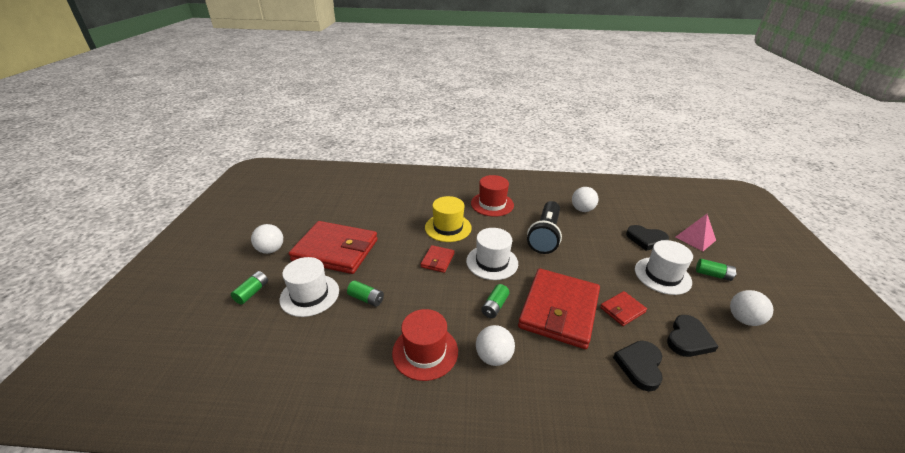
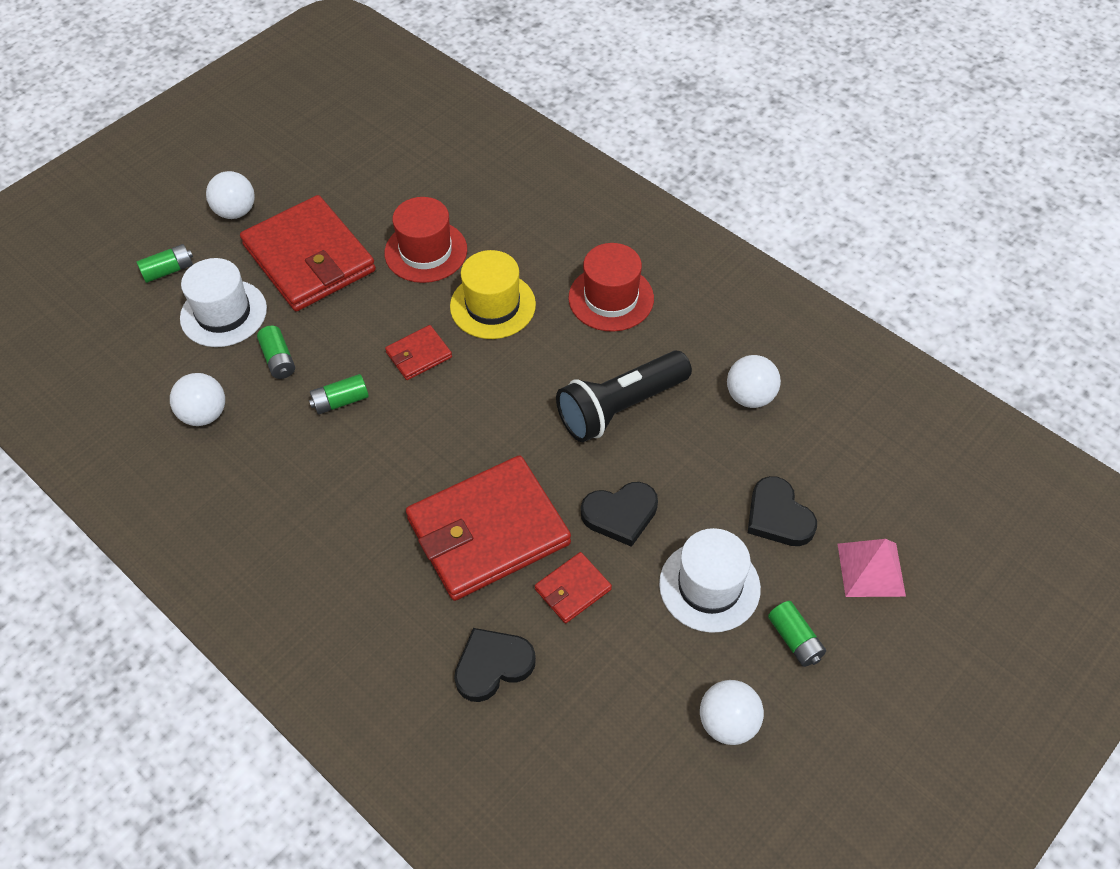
camera: 40 degrees right, 20 degrees up
red hat [392,309,458,381] -> red hat moved to [384,197,467,283]
white hat [466,228,518,280] -> none
white ball [476,325,515,366] -> white ball moved to [170,373,225,426]
green battery [481,284,509,318] -> green battery moved to [309,374,369,414]
red wallet [600,291,647,326] -> red wallet turned 45 degrees counterclockwise [535,552,612,624]
black heart [667,315,719,357] -> black heart moved to [581,482,658,547]

